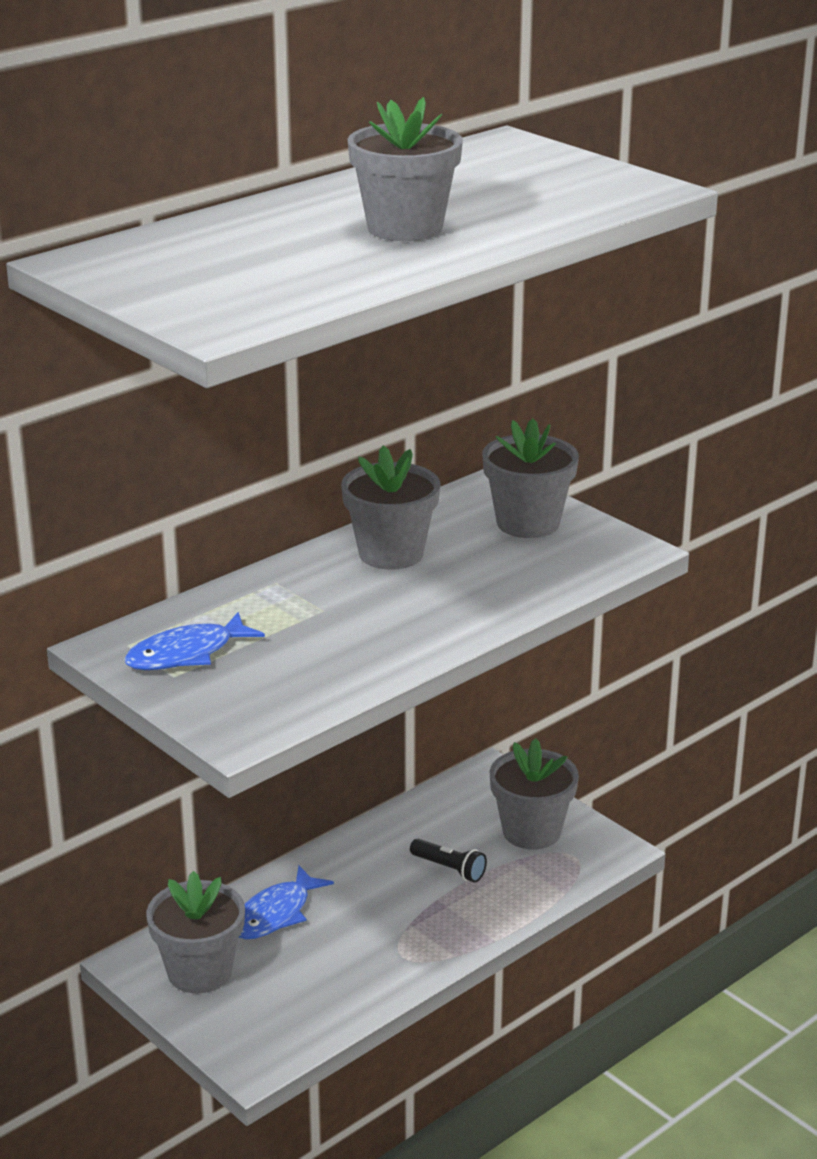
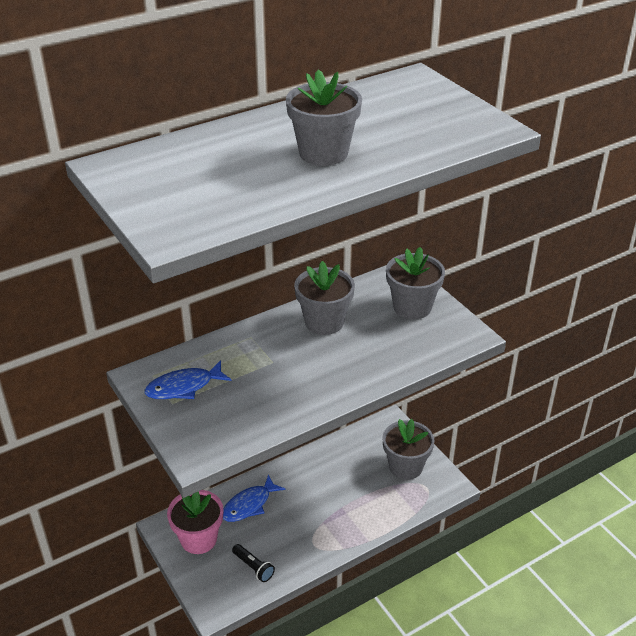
camera: 10 degrees right, 10 degrees up
grey flower pot [146,871,245,993] -> pink flower pot [167,490,223,554]
black flashlight [410,839,487,883] -> black flashlight moved to [232,544,275,582]

